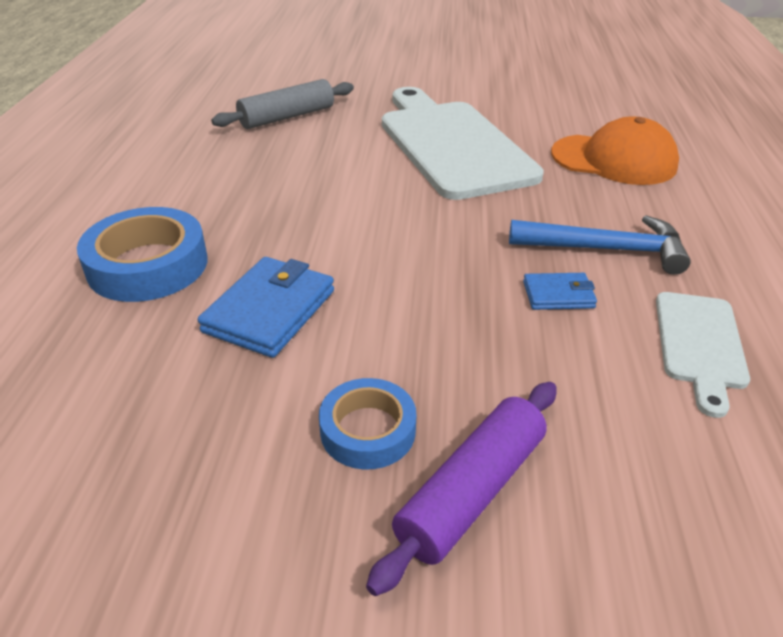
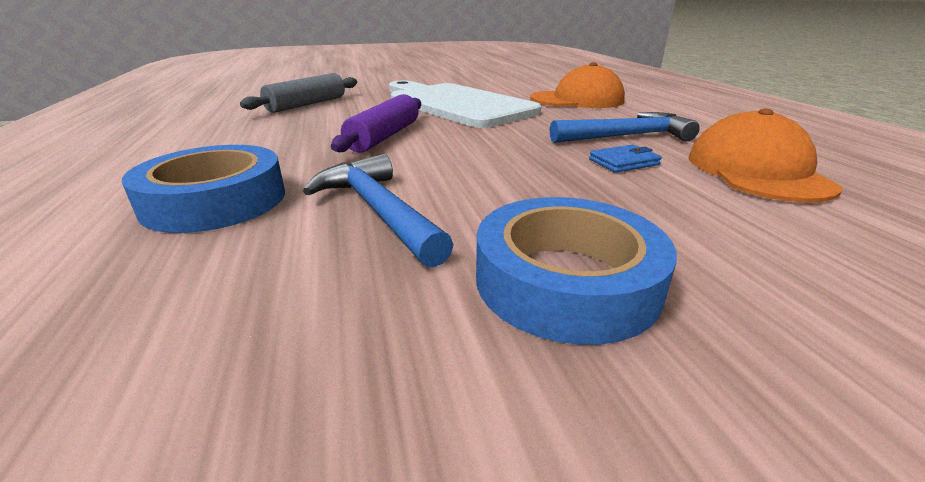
camera: 20 degrees left, 10 degrees down
blue wallet [198,257,334,358] -> blue hammer [303,153,454,268]
blue tape [319,378,417,470] -> blue tape [476,197,677,345], size x1.61
purple rolling pin [366,382,557,596] -> purple rolling pin moved to [331,94,421,153]
white cutting board [656,292,750,418] -> orange cap [689,108,843,203]

